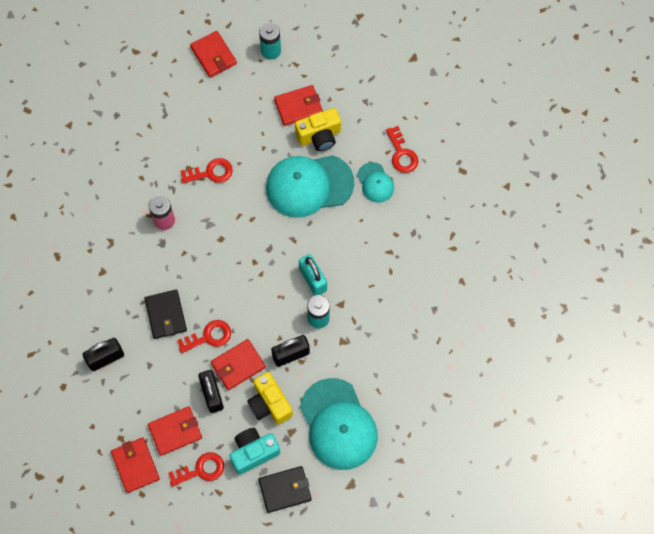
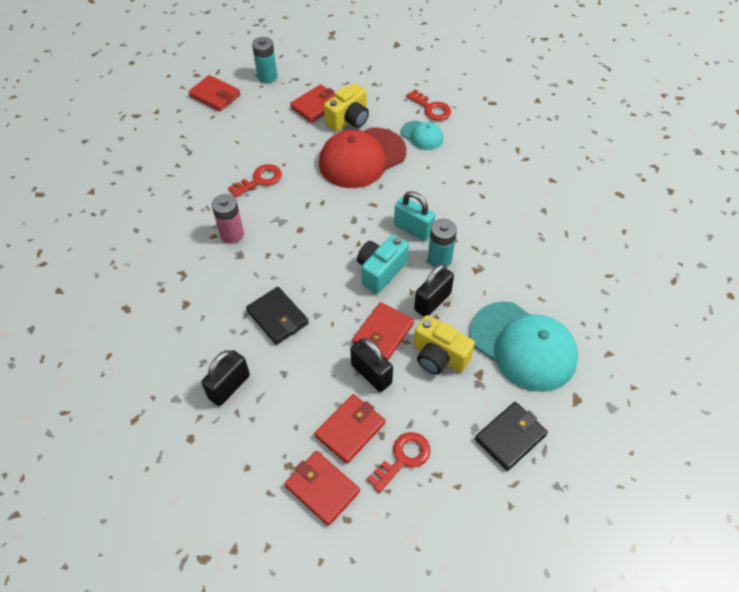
camera: 25 degrees left, 15 degrees down
red key [177,320,231,353] -> none
turquoise camera [229,428,280,475] -> turquoise camera moved to [357,234,409,294]
turquoise cap [266,155,354,218] -> red cap [319,128,406,188]

